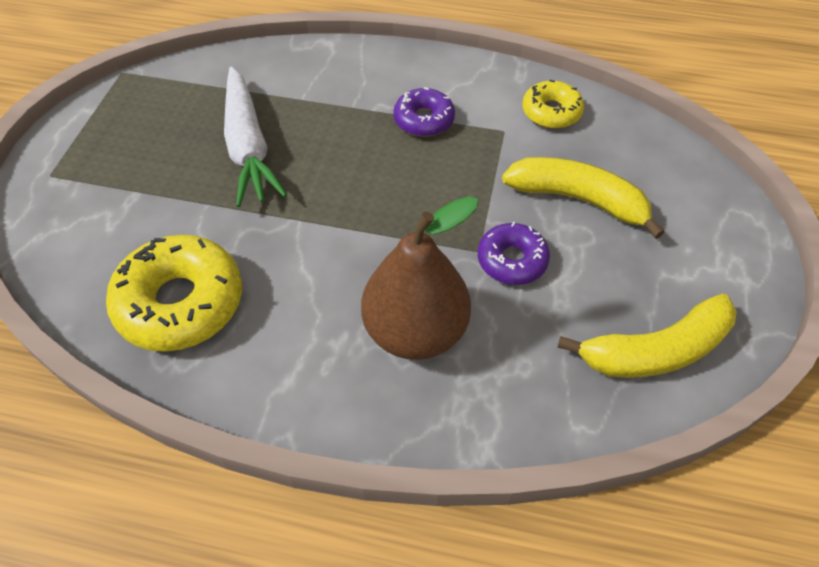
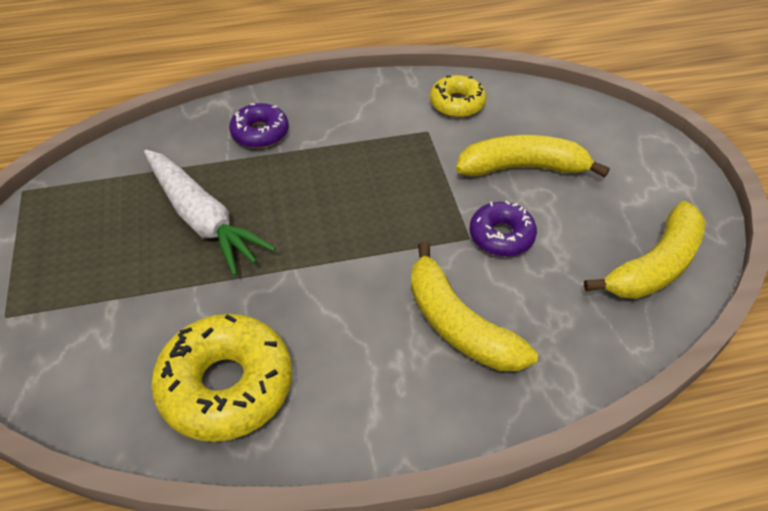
camera: 25 degrees left, 5 degrees down
brown pear [361,196,478,360] -> yellow banana [411,242,538,371]
purple donut [393,87,455,137] -> purple donut moved to [229,103,289,148]

